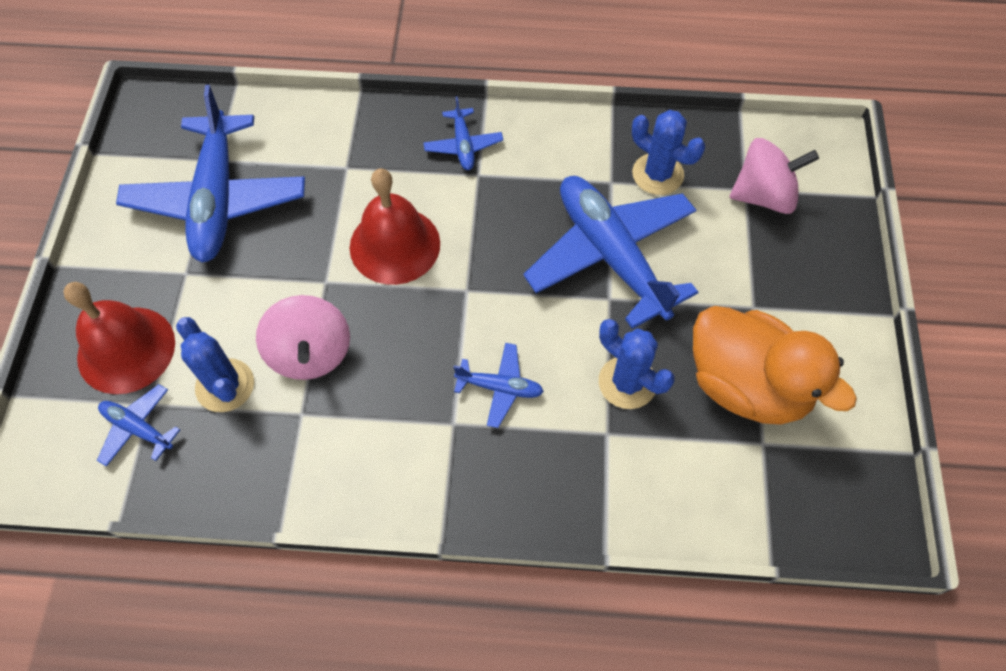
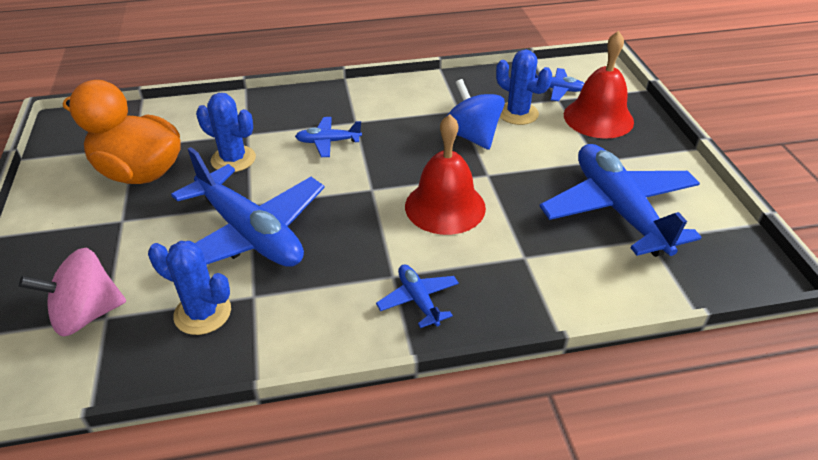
camera: 165 degrees right, 20 degrees down
pink spinning top [256,295,350,380] -> blue spinning top [447,79,505,150]

